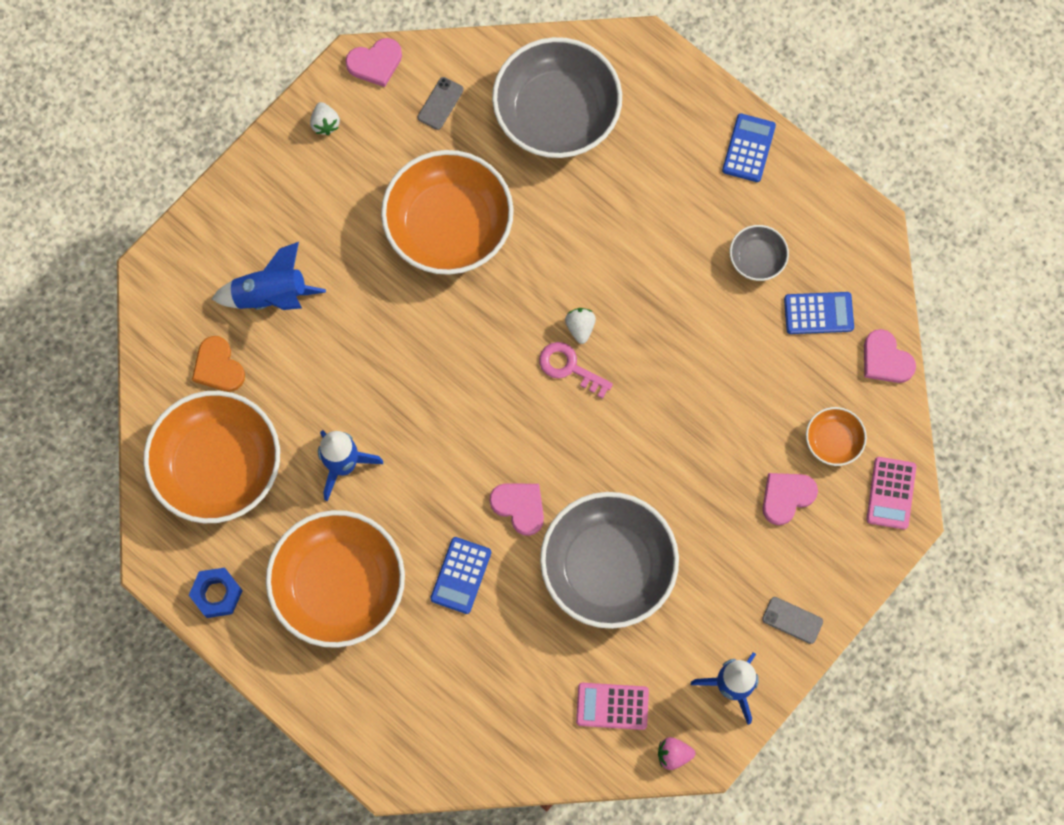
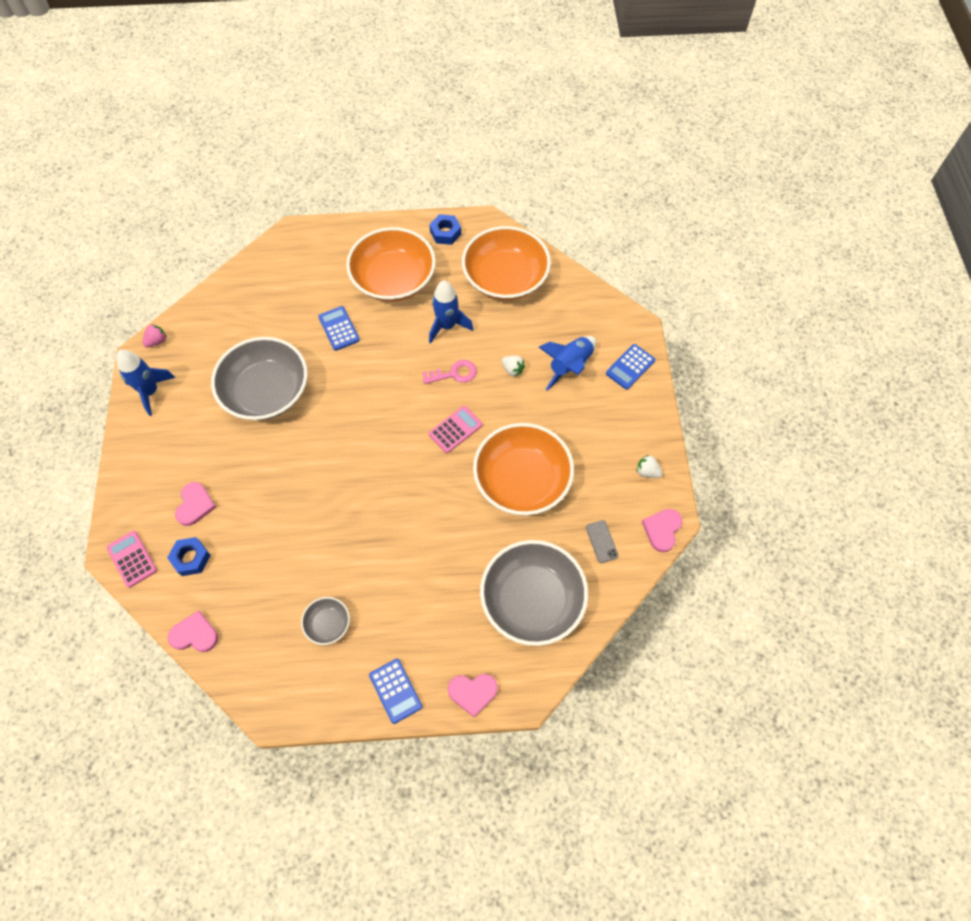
camera: 135 degrees right, 10 degrees down
orange heart [192,336,245,392] -> none
pink heart [489,483,544,536] -> pink heart moved to [448,674,498,718]
pink key [539,342,613,399] -> pink key moved to [422,360,477,384]
white strawberry [565,308,596,344] -> white strawberry moved to [502,356,525,377]
pink calculator [576,683,649,730] -> pink calculator moved to [429,406,482,453]
grey phone [762,597,823,644] -> none
blue calculator [784,292,854,334] -> blue calculator moved to [606,344,655,390]
orange bowl [806,407,867,466] -> blue nut [167,537,211,576]

